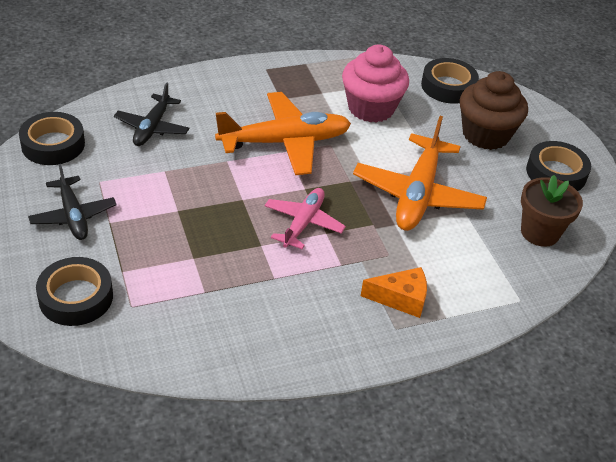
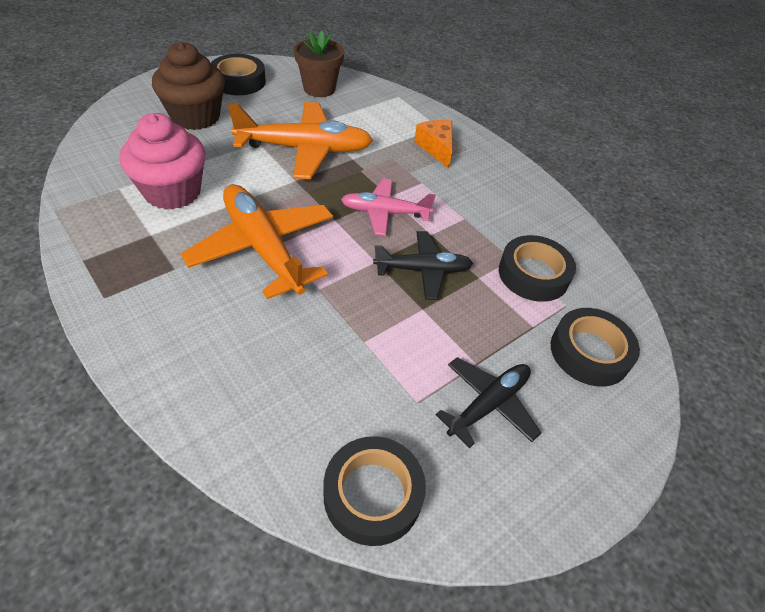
camera: 110 degrees left, 5 degrees up
black plane [114,83,189,146] -> black plane moved to [373,231,473,300]
black tape [421,58,479,104] -> black tape moved to [499,235,576,302]

